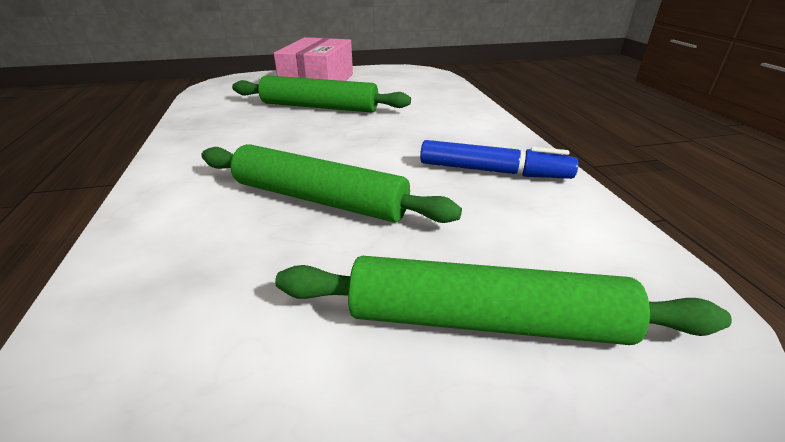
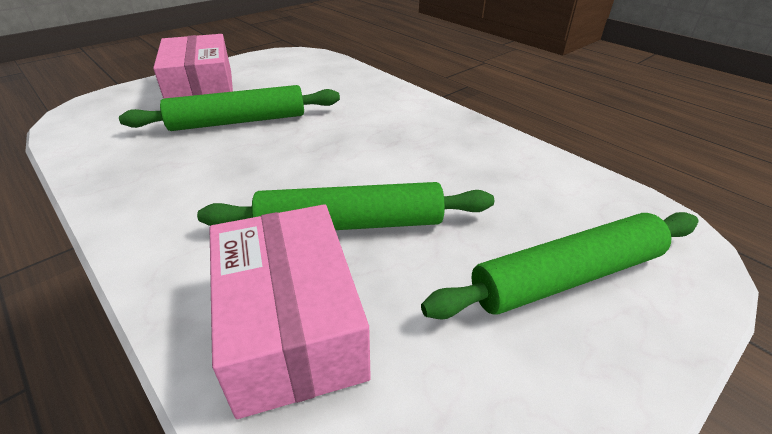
camera: 30 degrees left, 5 degrees up
blue marker [420,140,579,179] -> none
none -> pink box [209,204,371,419]

